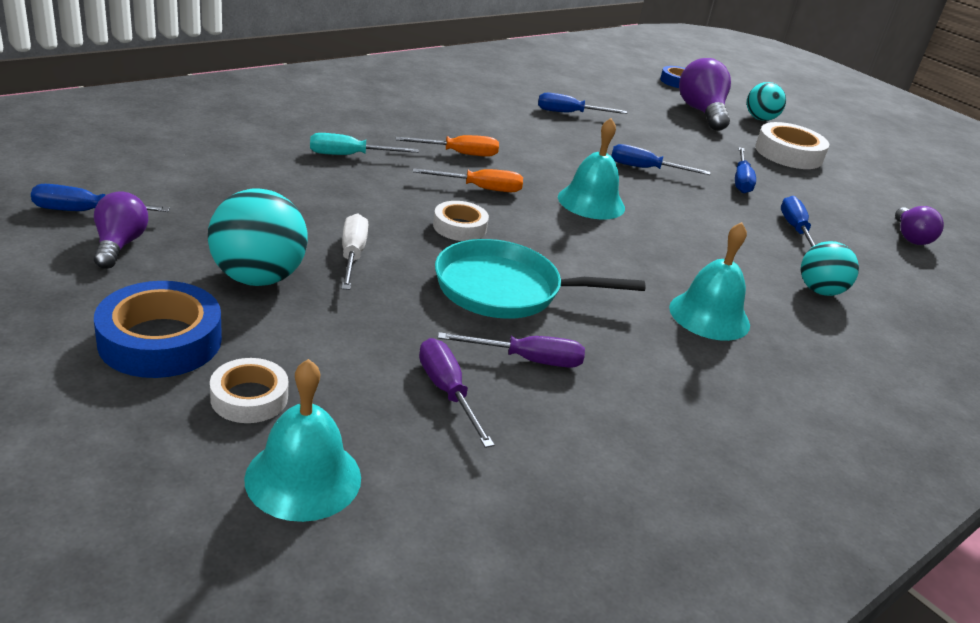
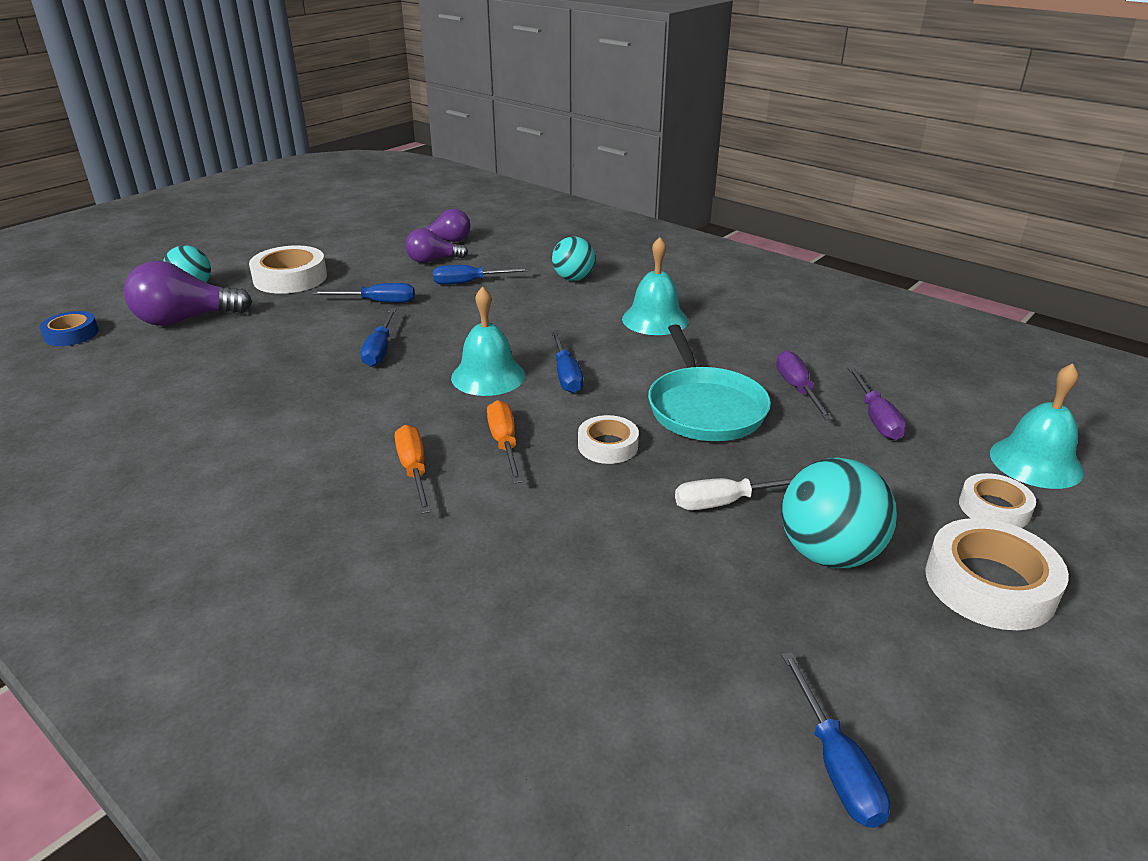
camera: 95 degrees left, 0 degrees up
purple light bulb [94,191,148,269] -> purple light bulb moved to [405,228,468,263]
blue tape [94,281,222,378] -> white tape [925,518,1069,630]
turquoise screwdriver [310,133,419,155] -> none
purple screwdriver [419,338,494,448] -> purple screwdriver turned 60 degrees counterclockwise [847,367,906,440]
blue screwdriver [538,93,627,114] -> blue screwdriver moved to [551,330,583,393]

